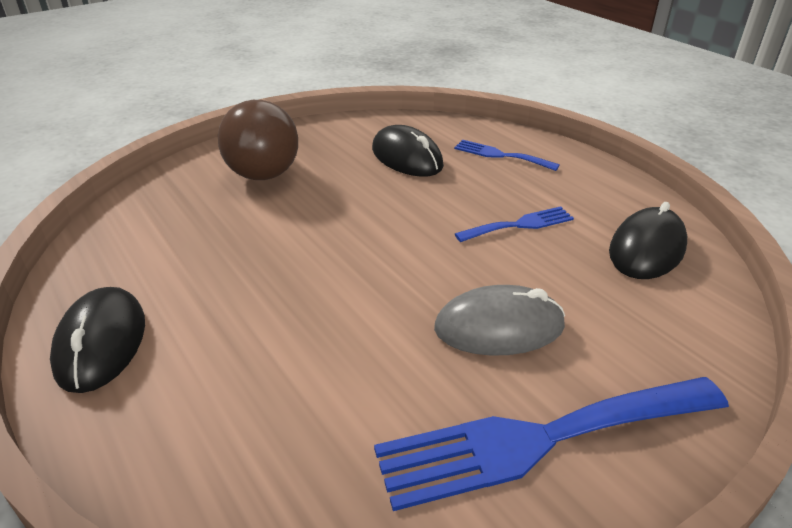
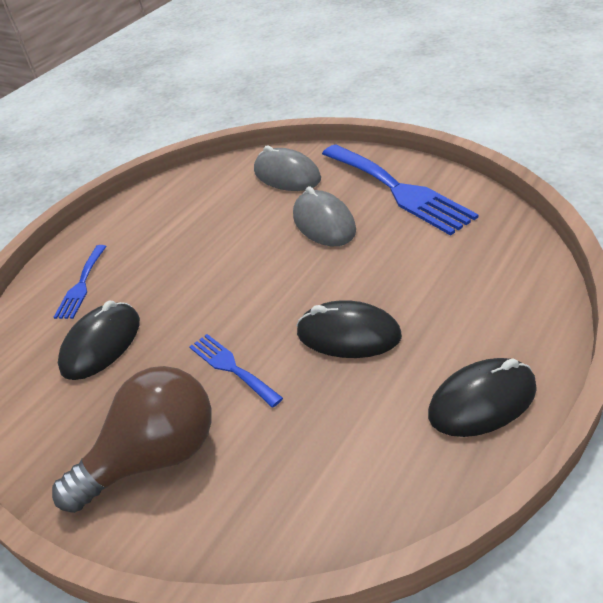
camera: 105 degrees left, 5 degrees up
blue fork [455,206,574,242] -> blue fork moved to [189,334,283,408]
black mouse [609,202,687,279] -> black mouse moved to [296,300,402,358]
none -> grey mouse [254,146,321,191]

